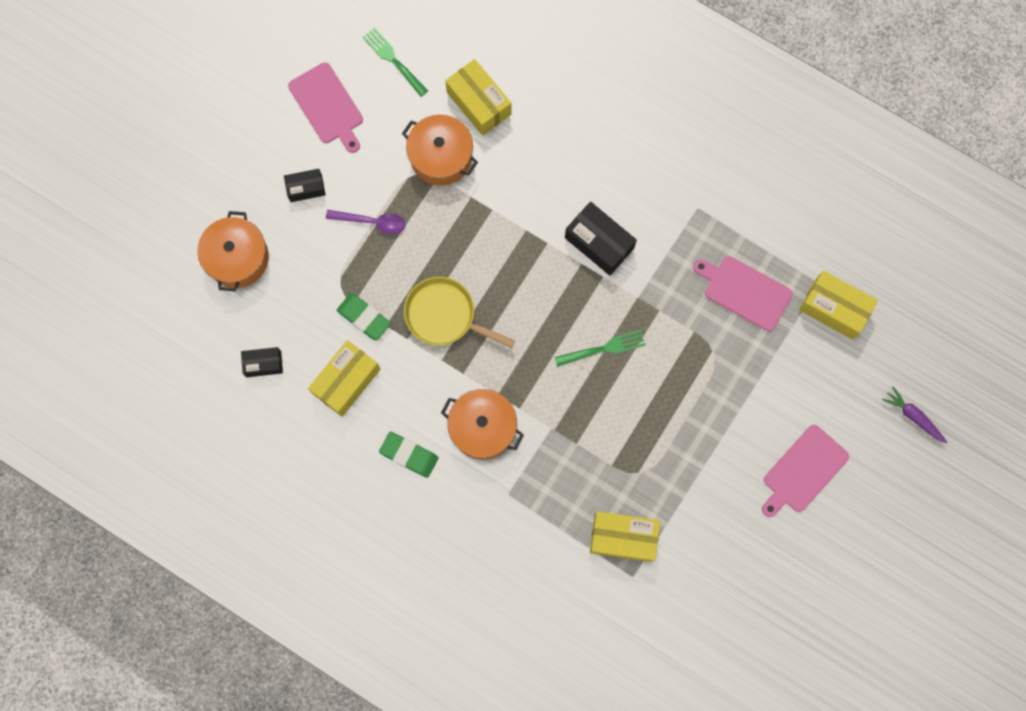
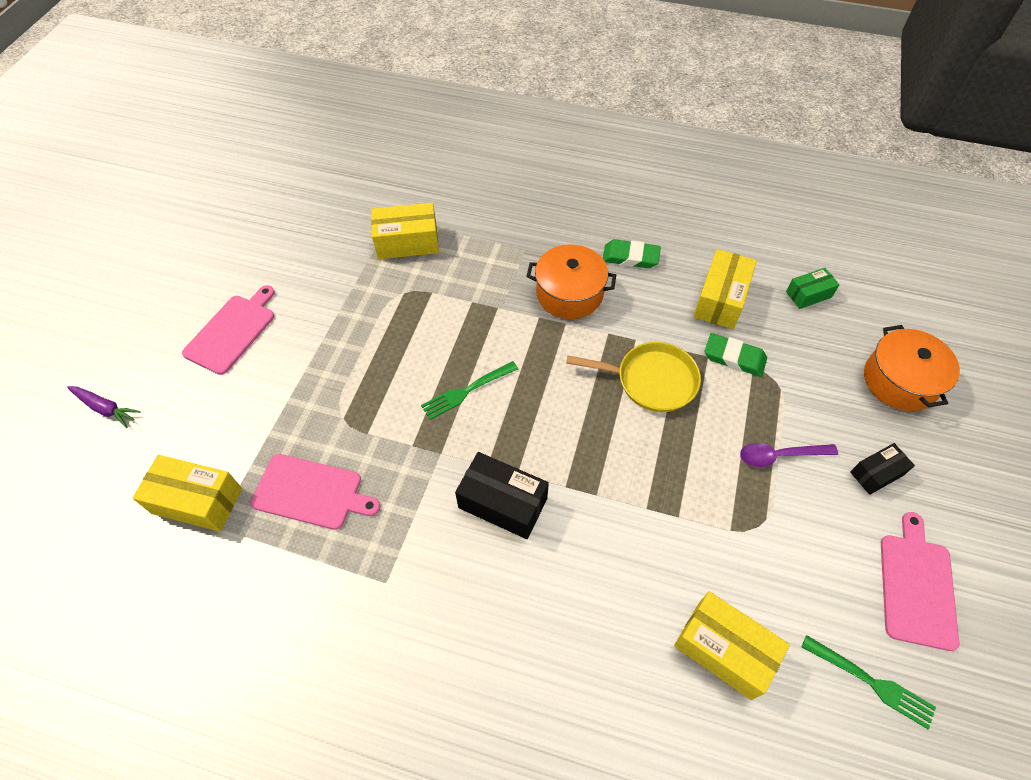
camera: 165 degrees right, 20 degrees down
black box [241,347,283,377] -> green box [786,268,840,309]
pink cutting board [288,62,363,153] -> pink cutting board turned 60 degrees clockwise [881,512,959,651]
orange pot [402,114,478,185] -> none

